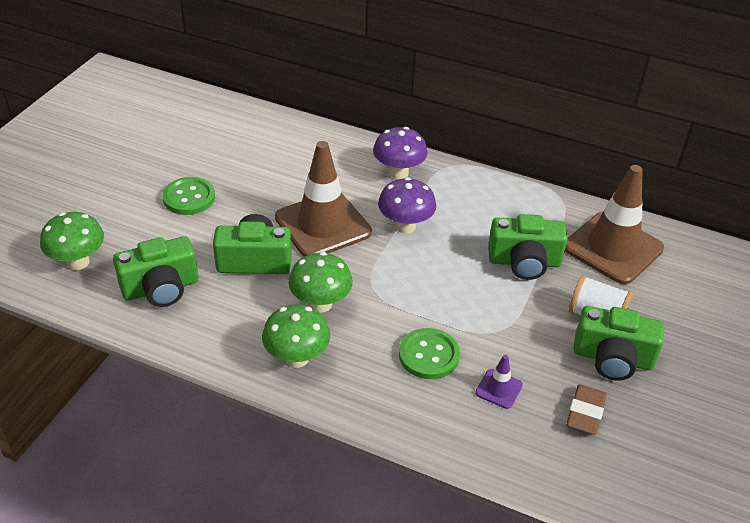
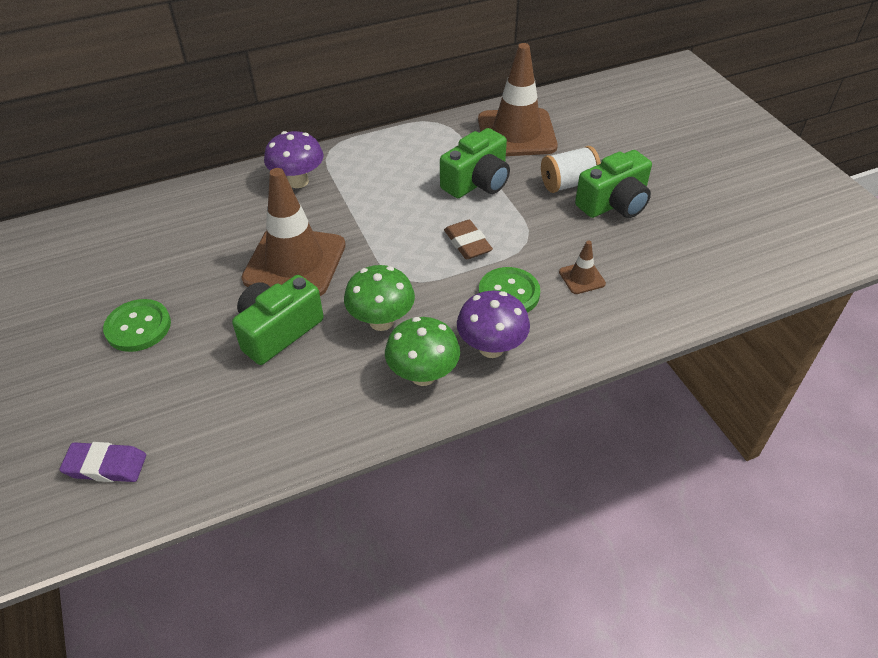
camera: 45 degrees left, 5 degrees up
green mushroom [40,212,104,270] -> purple eraser [60,442,146,482]
green camera [113,236,198,307] -> none
purple mushroom [378,177,436,234] -> purple mushroom moved to [457,291,530,358]
purple traffic cone [475,355,523,409] -> brown traffic cone [559,241,606,294]
brown eraser [566,385,607,435] -> brown eraser moved to [444,220,493,259]

